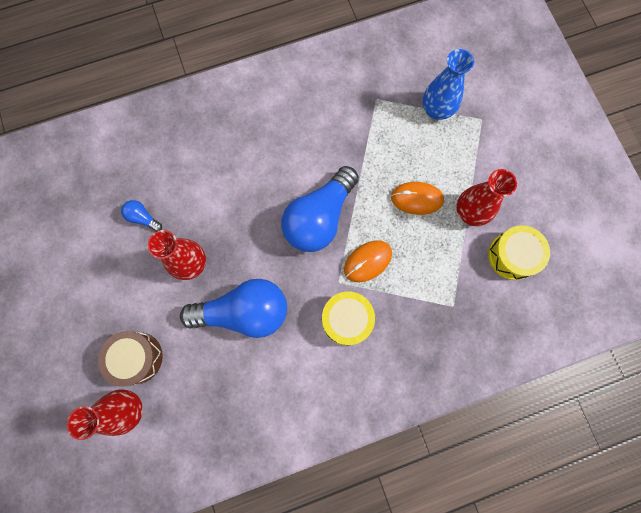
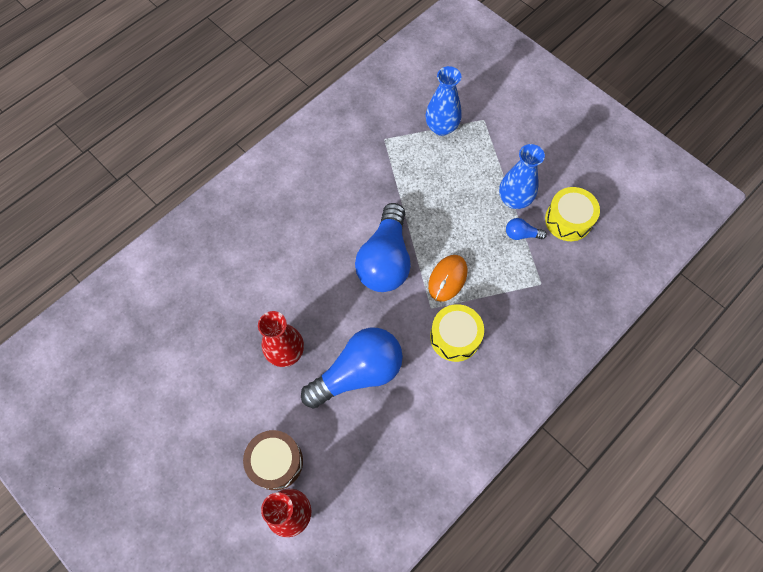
camera: 25 degrees left, 10 degrees down
blue light bulb [121,200,162,232] -> blue light bulb moved to [506,218,547,240]
orange mouse [391,182,444,215] -> none
red vase [456,169,517,226] -> blue vase [499,144,545,209]

